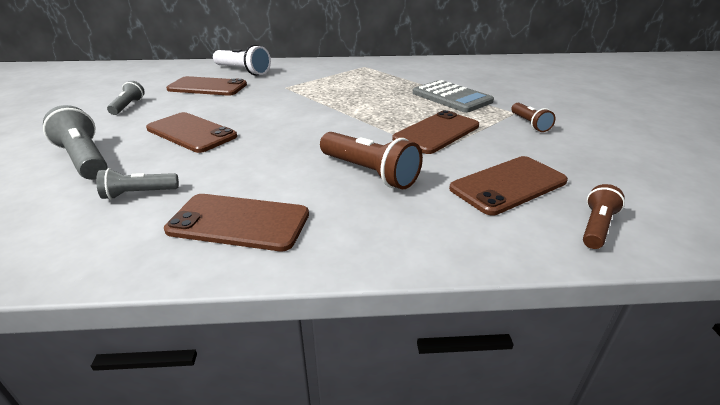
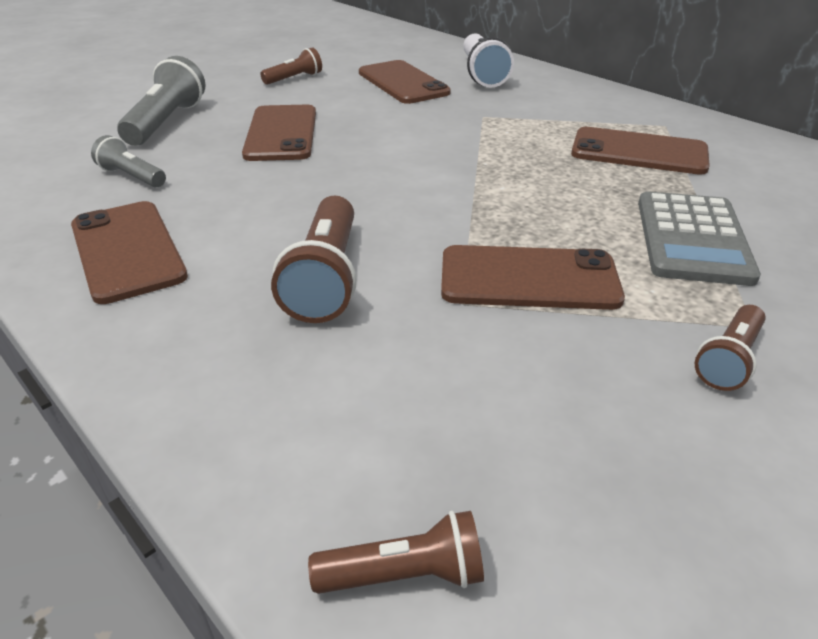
camera: 50 degrees right, 5 degrees up
grey flashlight [107,81,145,115] -> brown flashlight [260,47,322,85]
brown phone [449,156,568,216] -> brown phone moved to [571,127,710,175]

